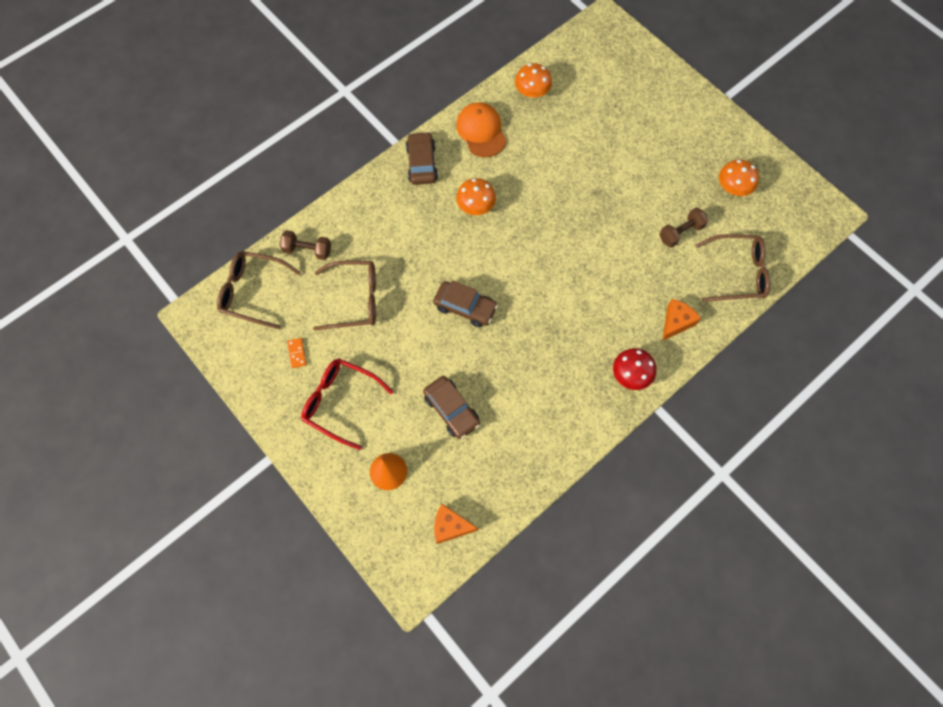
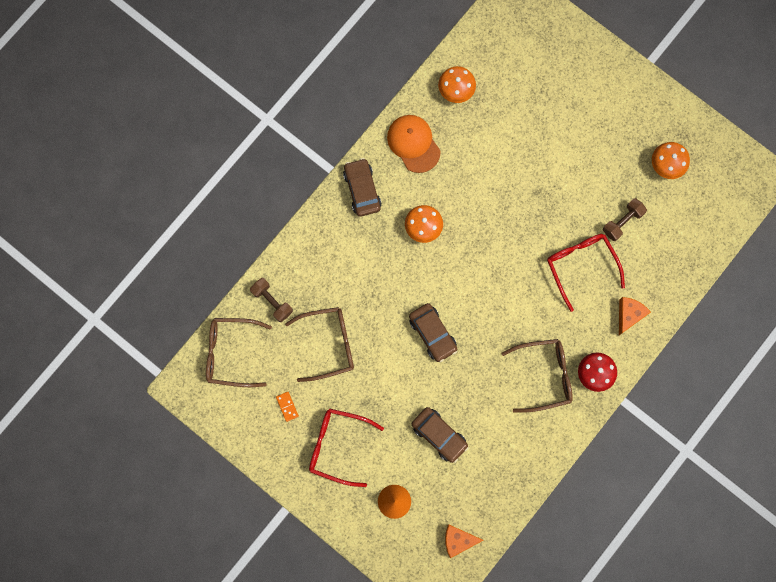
camera: 10 degrees left, 10 degrees up
brown dumbbell [280,230,331,260] -> brown dumbbell turned 45 degrees clockwise [250,278,293,322]
brown car [433,280,498,327] -> brown car turned 45 degrees clockwise [409,303,457,362]
brown glasses [695,234,770,302] -> brown glasses moved to [501,339,573,413]
none -> red glasses [547,234,625,312]

